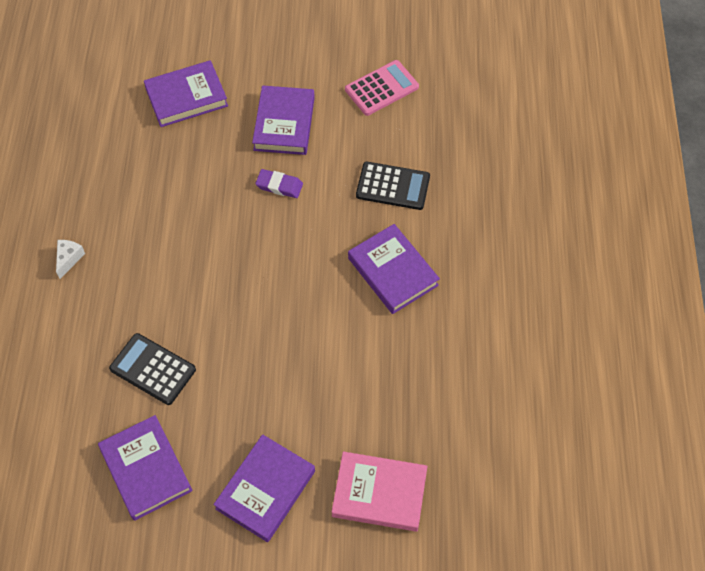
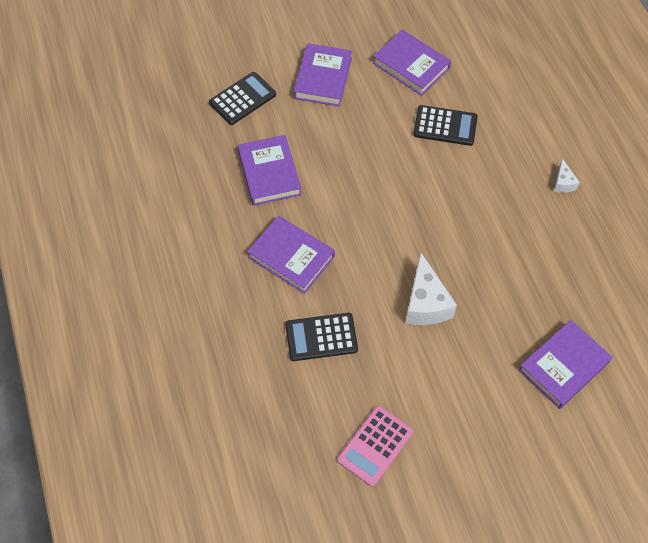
camera: 160 degrees right, 0 degrees up
purple book [252,85,315,155] -> purple book moved to [238,135,302,206]
purple eraser [255,169,303,198] -> white cheese [405,252,457,325]
pink book [332,452,427,532] -> black calculator [209,72,276,125]

